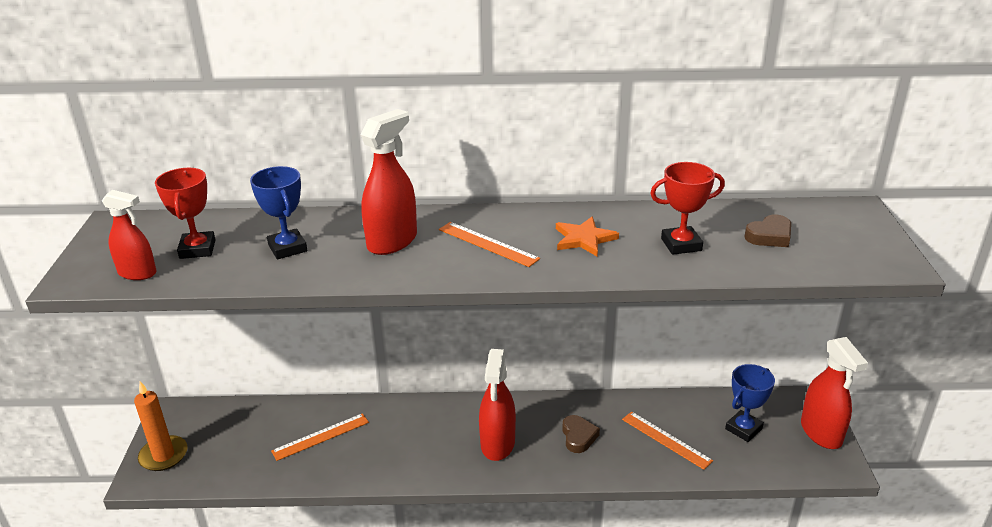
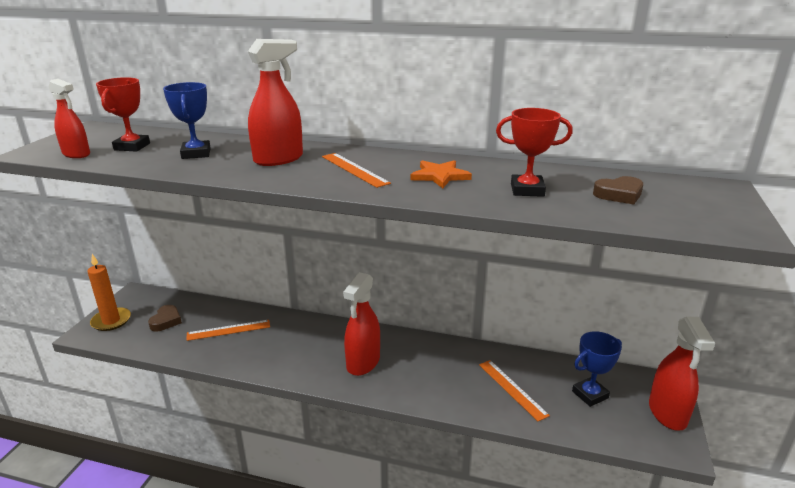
camera: 15 degrees right, 5 degrees down
brown heart [562,415,600,453] -> brown heart moved to [148,305,182,331]

